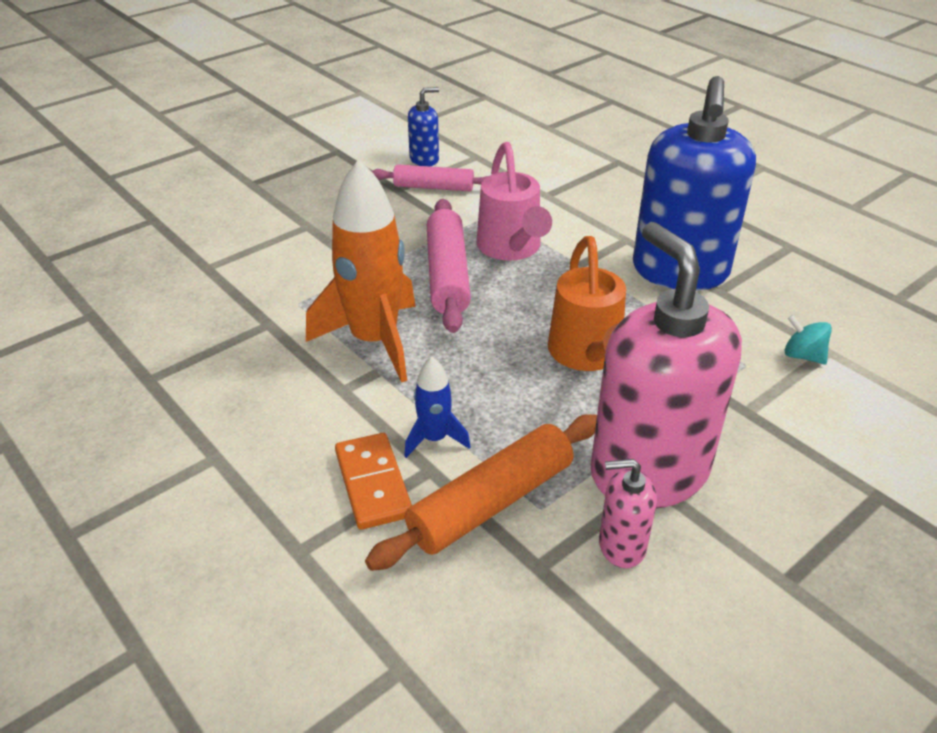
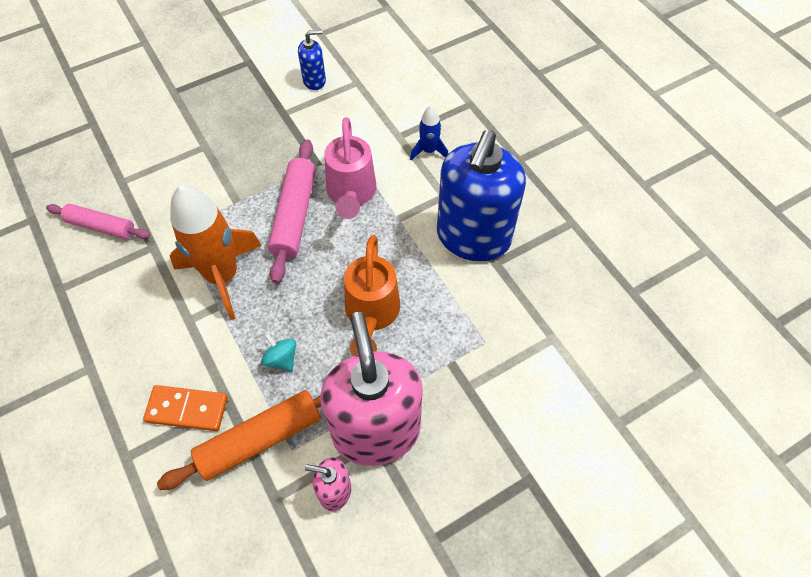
camera: 10 degrees right, 20 degrees up
orange domino [335,433,412,530] -> orange domino turned 75 degrees counterclockwise [143,385,228,431]
pink rolling pin [371,164,488,191] -> pink rolling pin moved to [46,204,150,239]
blue rocket [404,357,471,458] -> blue rocket moved to [410,106,448,160]
turquoise spinning top [784,315,832,364] -> turquoise spinning top moved to [261,333,296,371]

